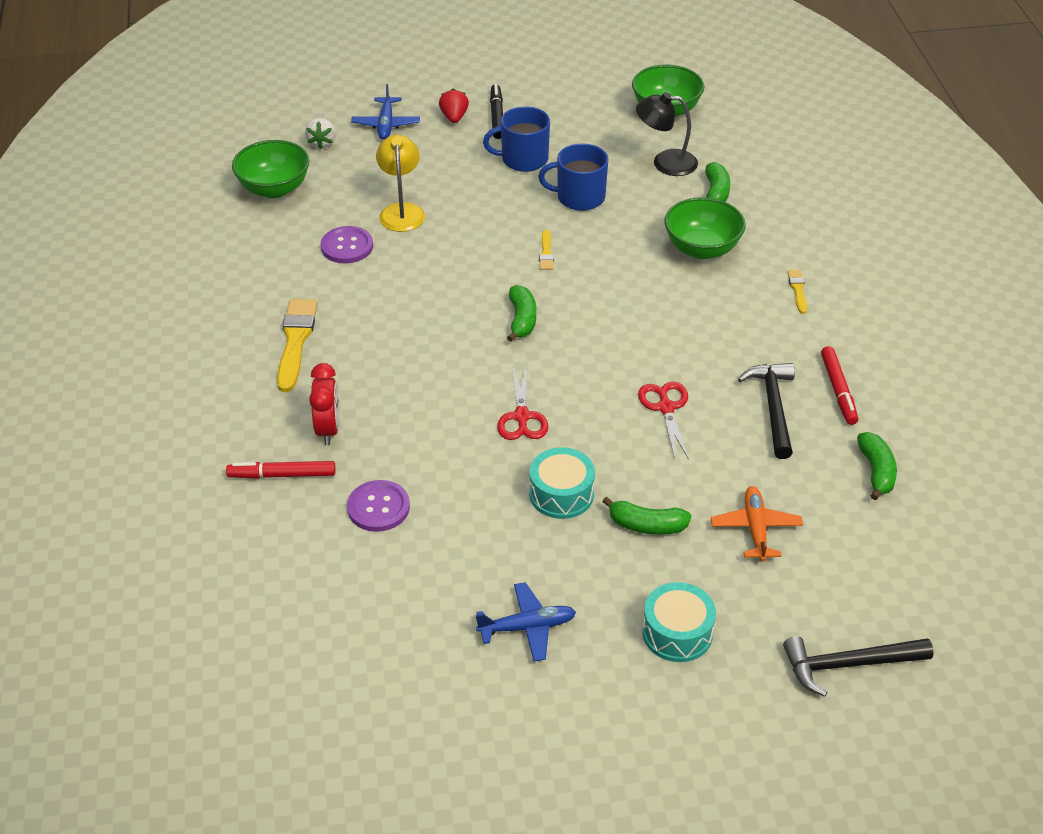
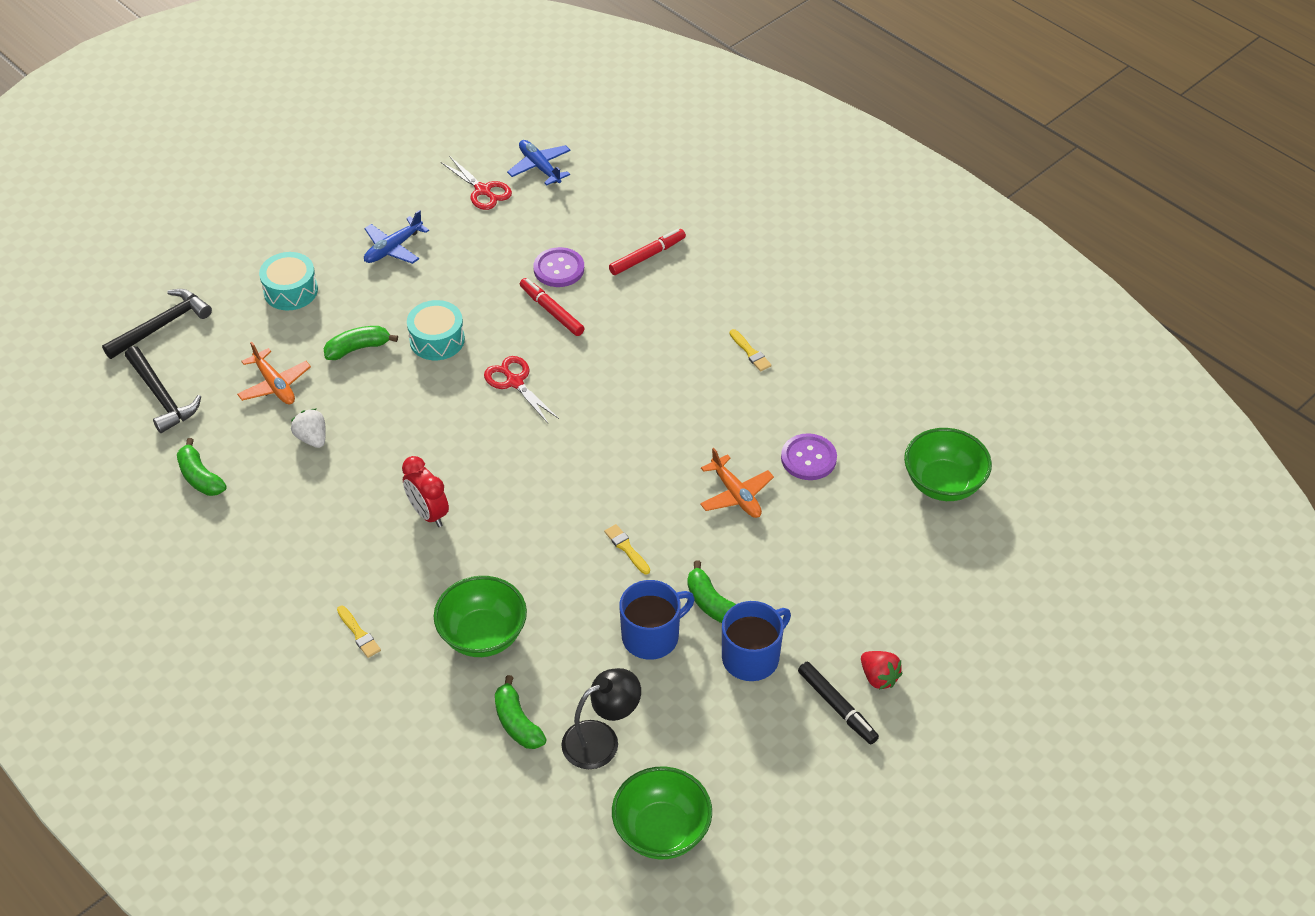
camera: 145 degrees right, 5 degrees up
yellow brush [277,299,318,392] -> yellow brush [730,329,772,371], size x0.50
white strawberry [305,118,336,149] -> white strawberry moved to [291,409,326,448]
red clock [309,363,339,445] -> red clock moved to [402,456,449,527]
blue plane [351,84,420,140] -> blue plane moved to [507,140,571,186]
yellow lamp [376,135,425,232] -> none
green banana [507,285,536,342] -> green banana moved to [687,561,736,623]
red scissors [638,382,689,460] -> red scissors moved to [441,156,512,210]
black hammer [738,363,795,459] -> black hammer moved to [125,346,201,433]
red marker [821,346,858,425] -> red marker moved to [520,278,585,336]
none -> orange plane [700,448,774,518]

